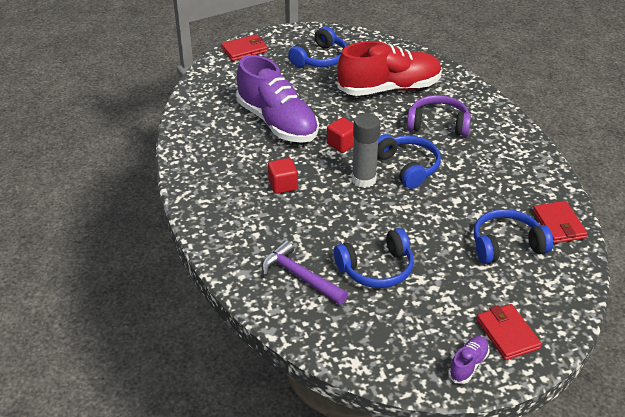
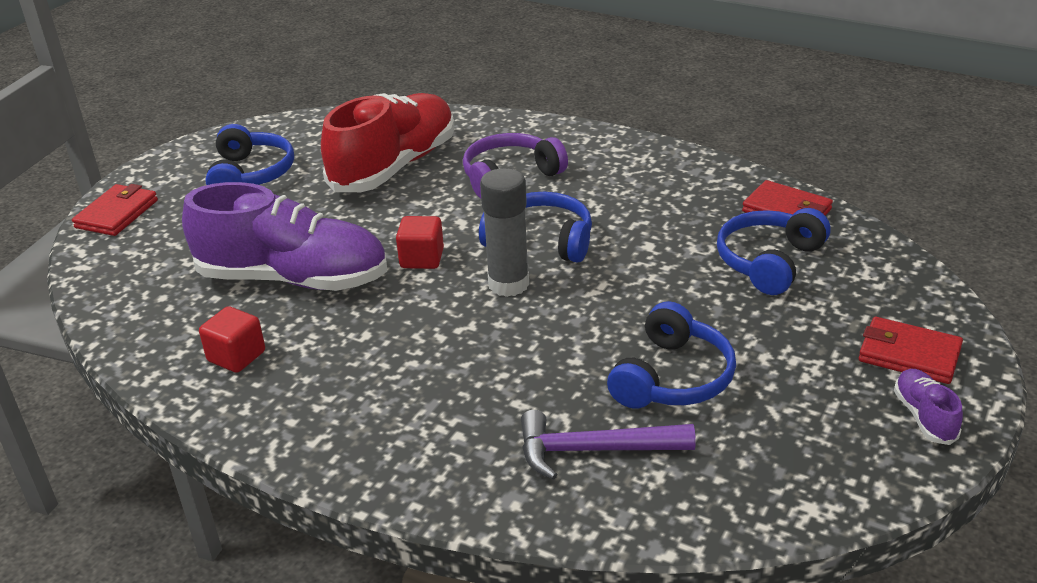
camera: 40 degrees left, 5 degrees down
red cube [268,158,298,194] -> red cube moved to [199,306,265,373]

